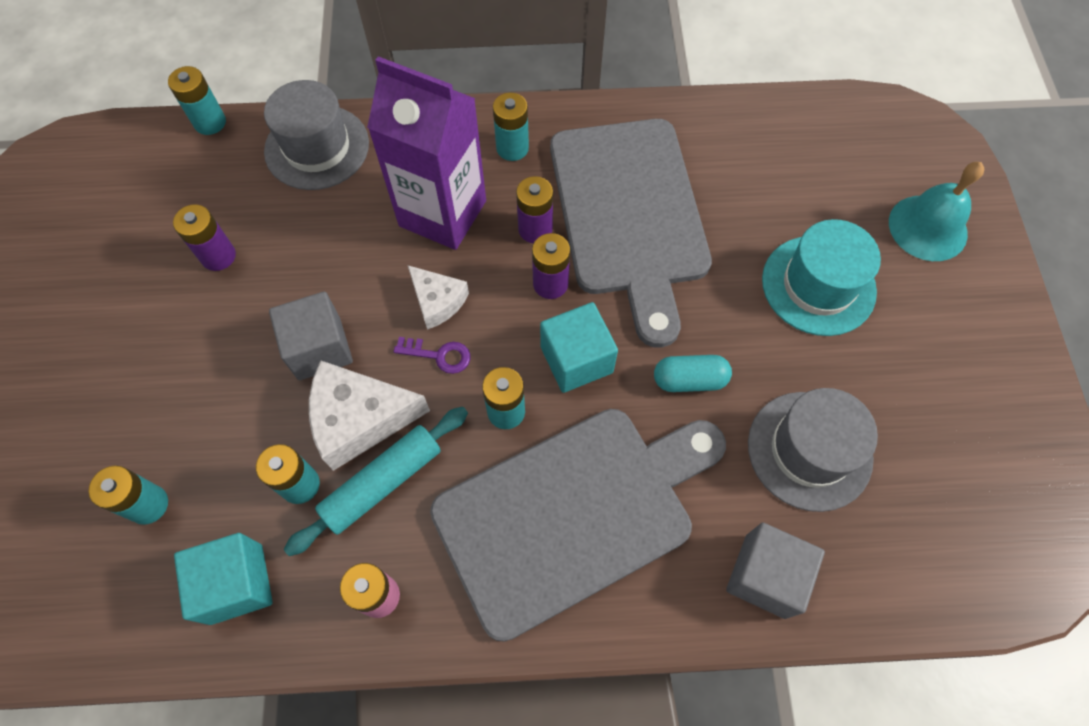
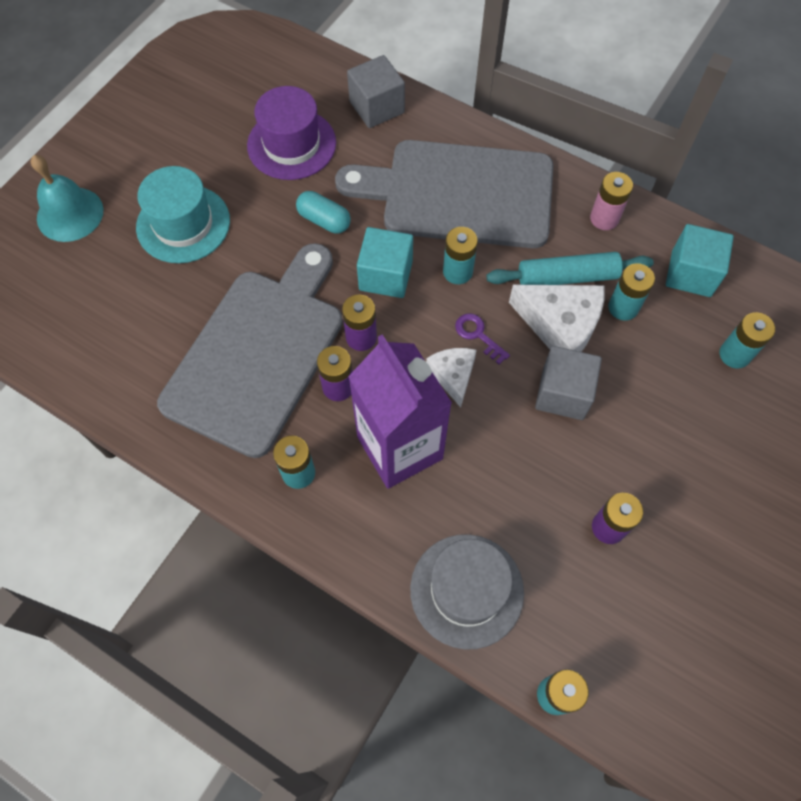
camera: 145 degrees left, 0 degrees up
grey hat [748,388,878,512] -> purple hat [247,86,336,180]

